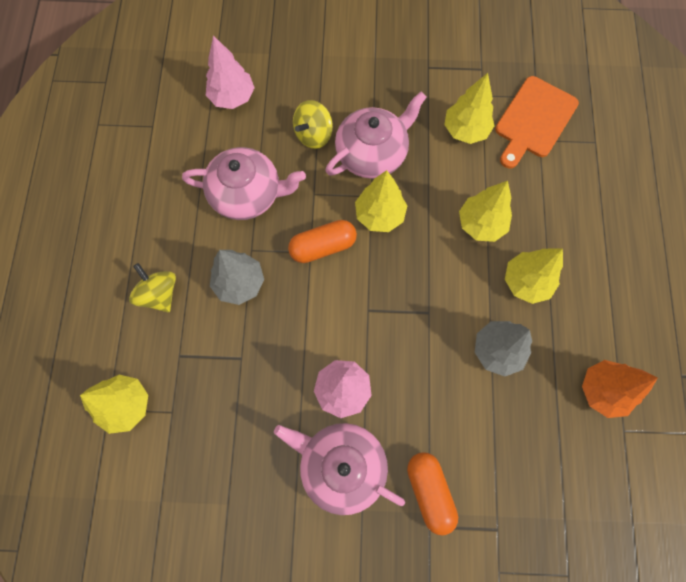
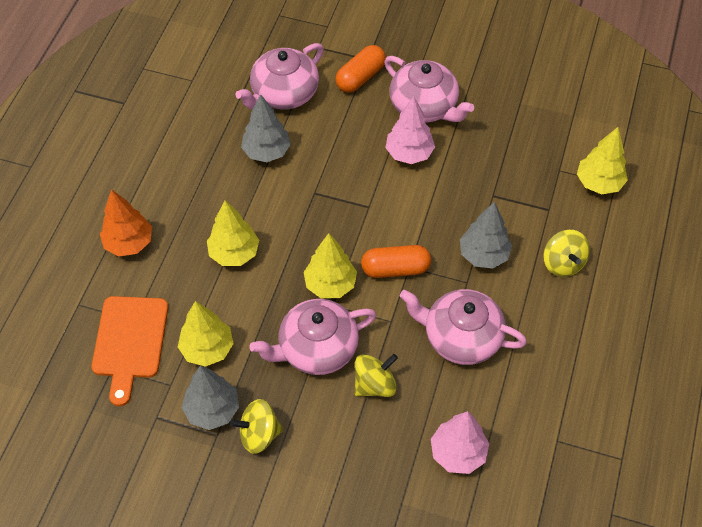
camera: 165 degrees left, 15 degrees down
orange capsule [407,452,458,535] -> orange capsule turned 45 degrees clockwise [335,45,386,93]
orange cutting board [495,76,579,169] -> orange cutting board turned 135 degrees clockwise [92,296,168,406]
yellow tree [505,248,563,304] -> none
orange tree [582,360,658,418] -> orange tree moved to [100,189,152,257]
none -> grey tree [182,365,239,430]
none -> yellow spinning top [230,399,283,454]
none -> pink teapot [236,43,324,109]

